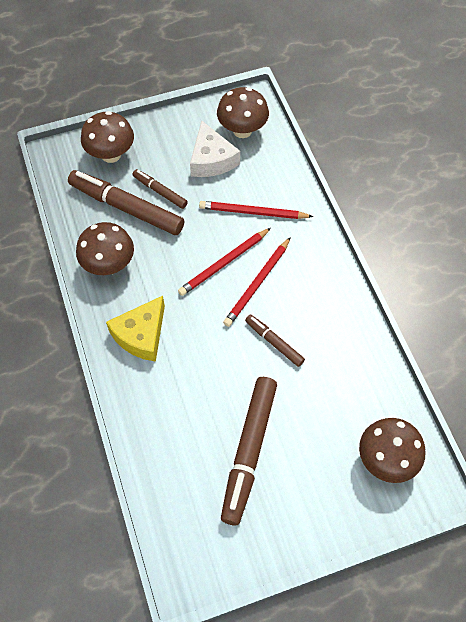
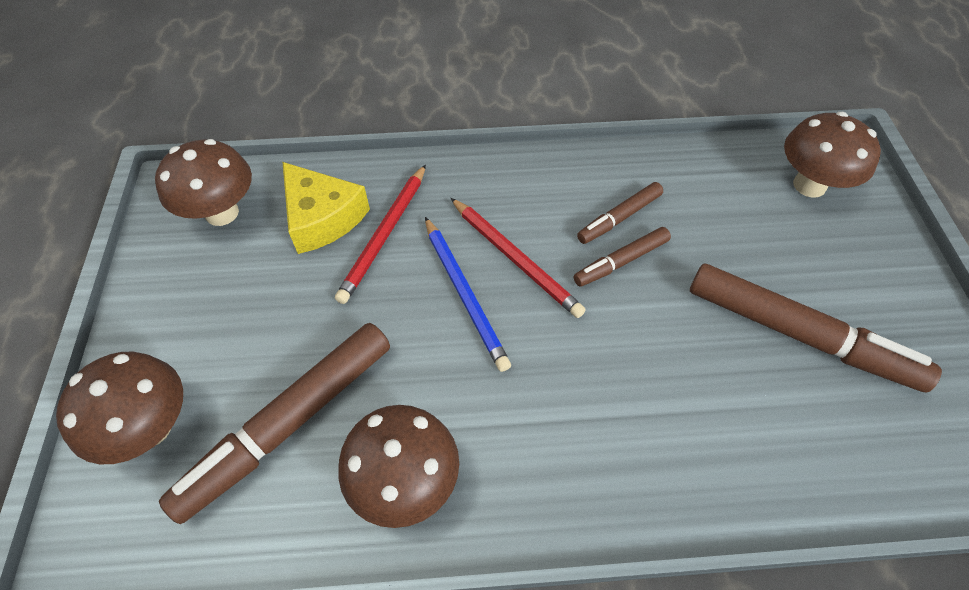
camera: 75 degrees left, 5 degrees down
yellow cheese [106,296,165,362] -> yellow cheese moved to [283,162,370,254]
brown marker [132,169,188,209] -> brown marker moved to [577,182,663,244]
red pencil [178,228,271,296] -> blue pencil [425,217,511,372]
white cheese [190,120,240,177] -> none

